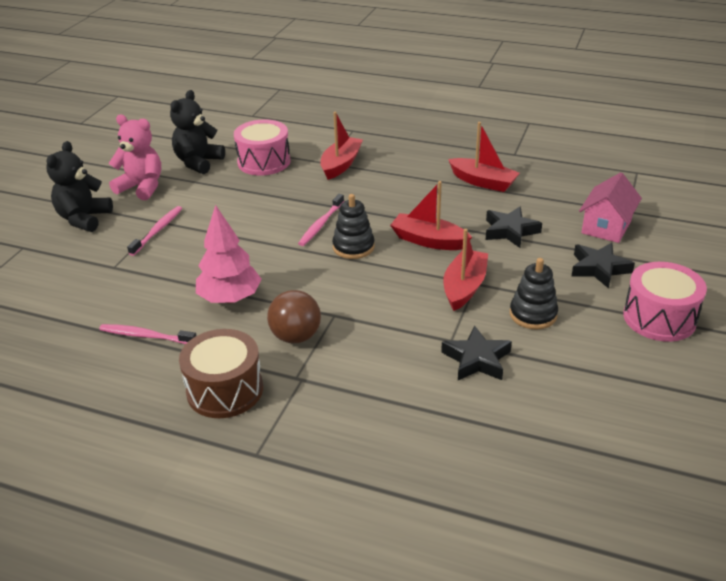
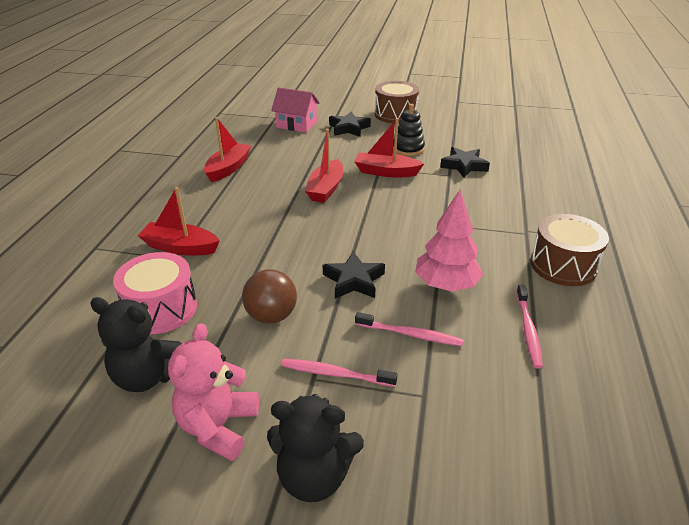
camera: 100 degrees left, 0 degrees up
brown ball [267,290,321,343] -> brown ball moved to [242,269,297,324]
pink toothbrush [298,194,344,246] -> pink toothbrush moved to [355,312,464,346]
black stacking toy [332,194,375,259] -> none
black star [486,207,542,248] -> black star moved to [323,251,385,299]
pink drum [623,262,707,342] -> brown drum [375,81,419,124]

